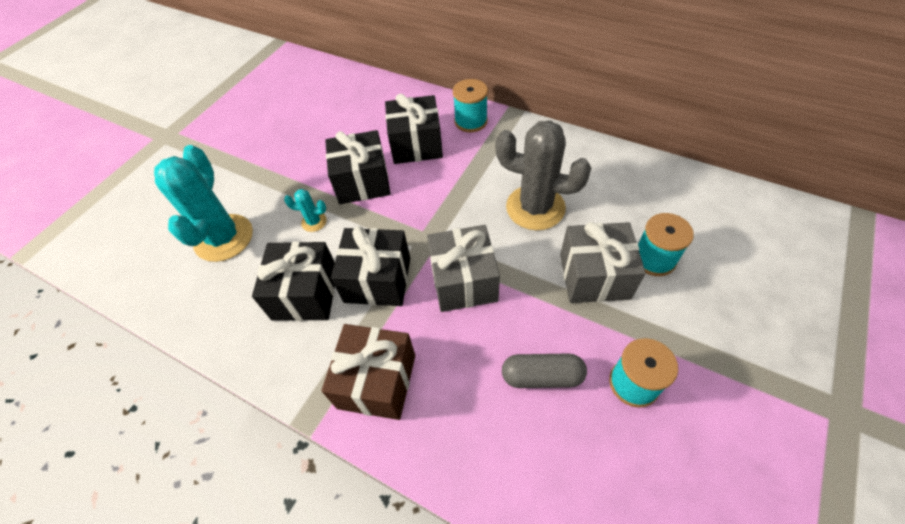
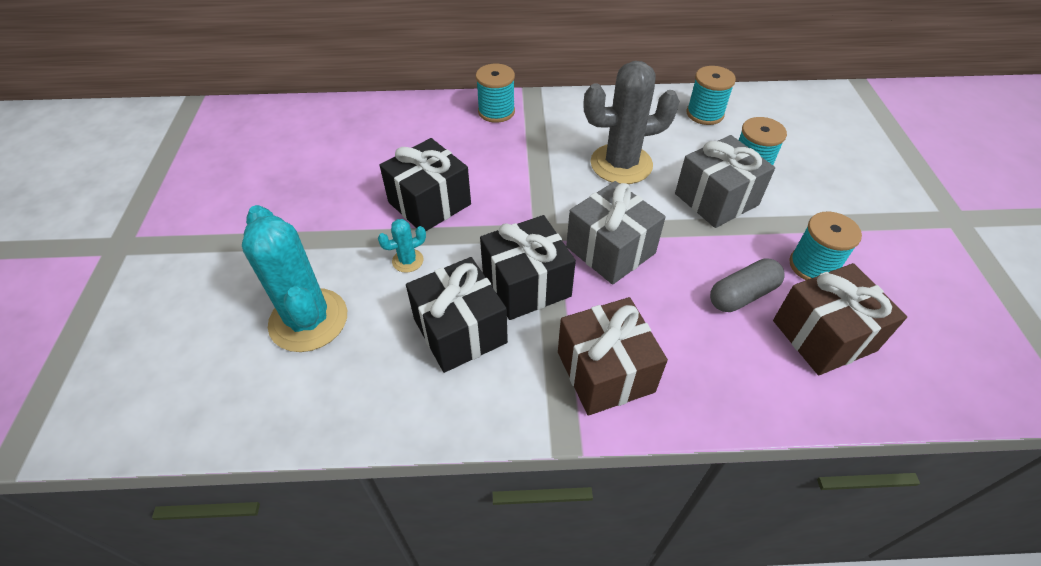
camera: 35 degrees left, 5 degrees down
black gift [385,94,443,164] -> none
none -> turquoise spool [687,66,736,125]
none -> brown gift [773,263,907,375]

